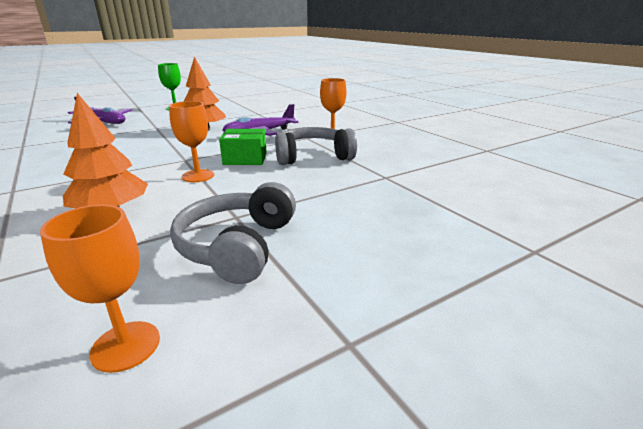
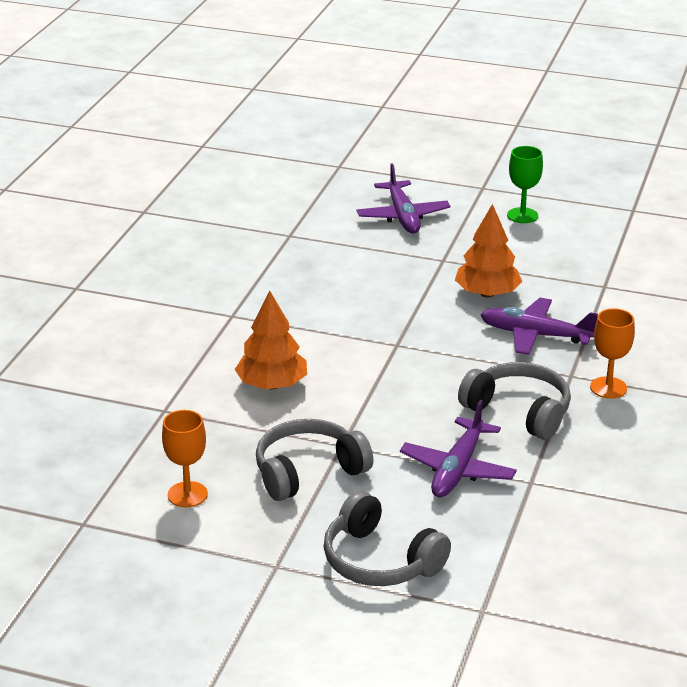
camera: 50 degrees right, 5 degrees up
orange goblet [169,101,214,182] -> none
green box [219,129,267,165] -> none
none -> grey headphones [324,491,451,586]
none -> purple plane [400,400,517,497]

